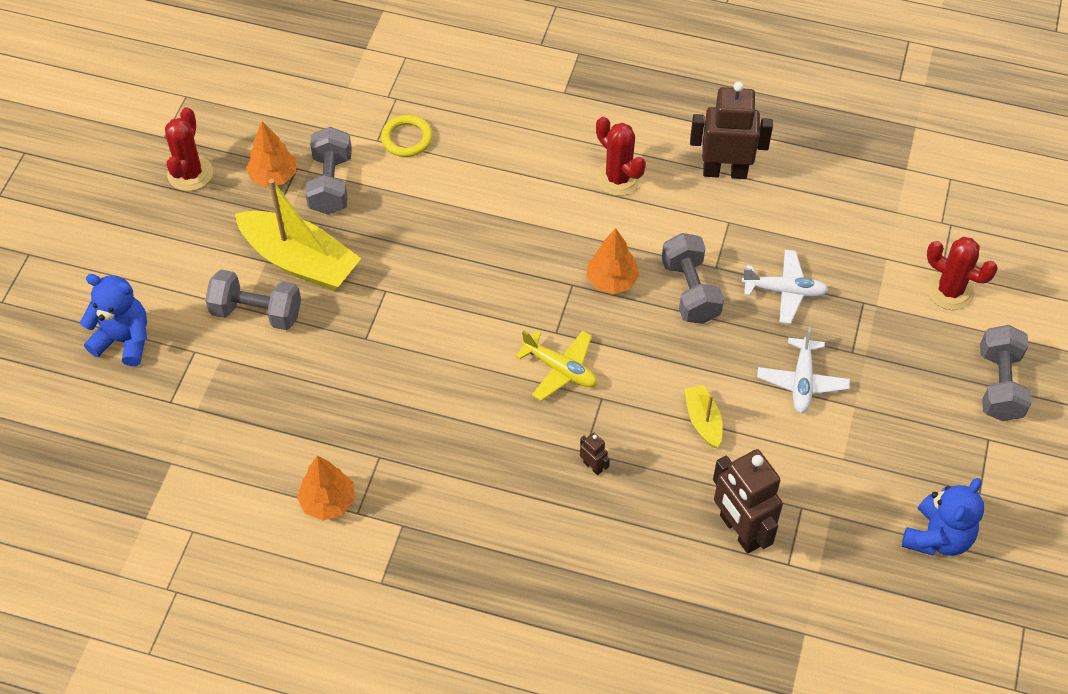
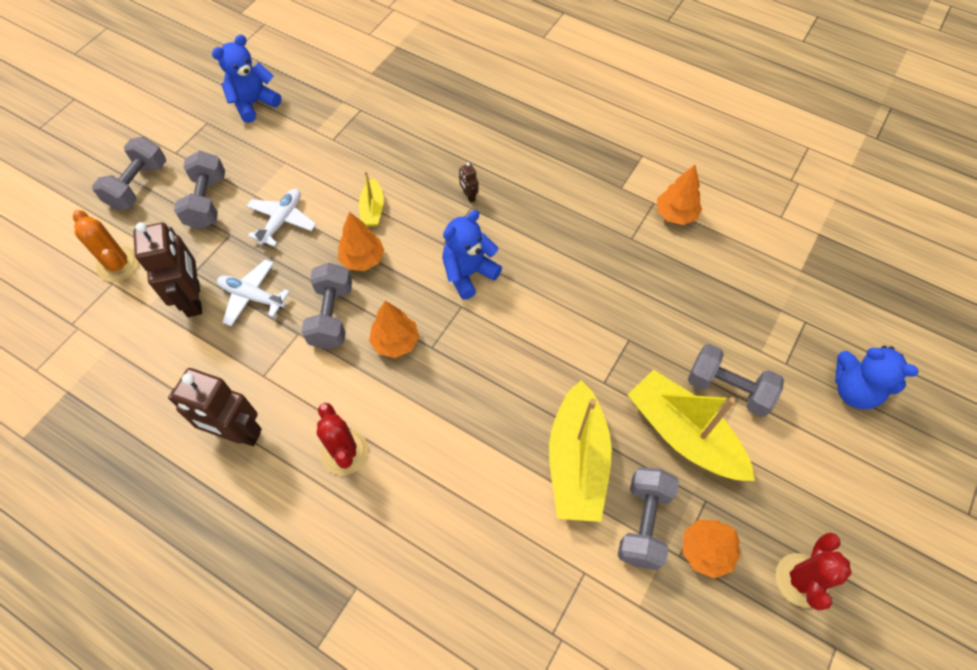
camera: 165 degrees left, 5 degrees up
yellow ring [381,115,433,157] -> none
yellow plane [516,330,597,401] -> blue teddy bear [442,210,502,300]
brown robot [713,449,783,554] -> brown robot moved to [133,222,202,317]
red cactus [926,237,998,310] -> orange cactus [73,210,139,282]
none -> grey dumbbell [174,151,225,229]
none -> orange tree [338,212,385,271]
none -> yellow boat [549,380,612,522]

